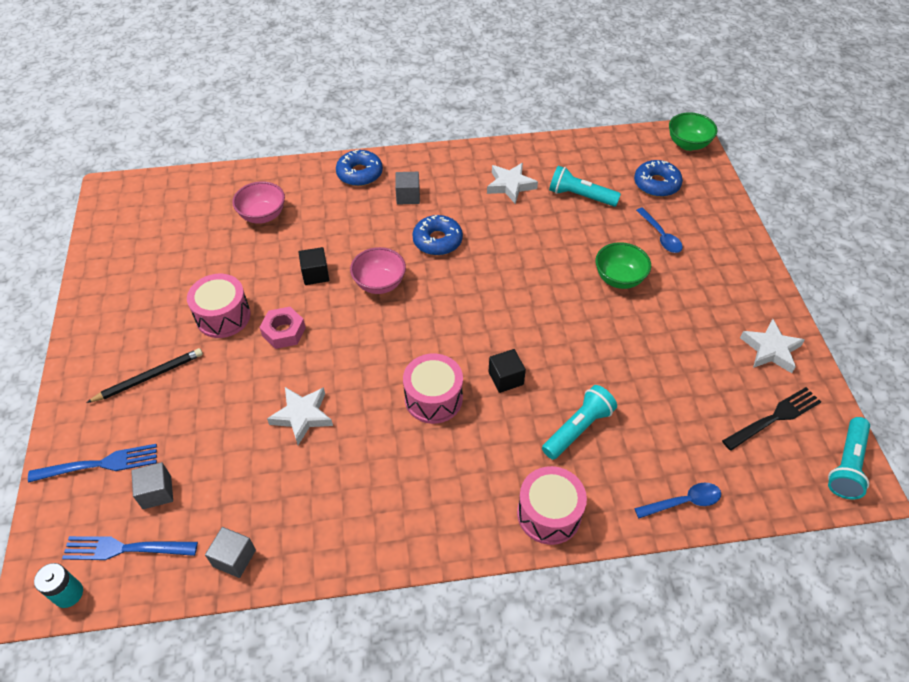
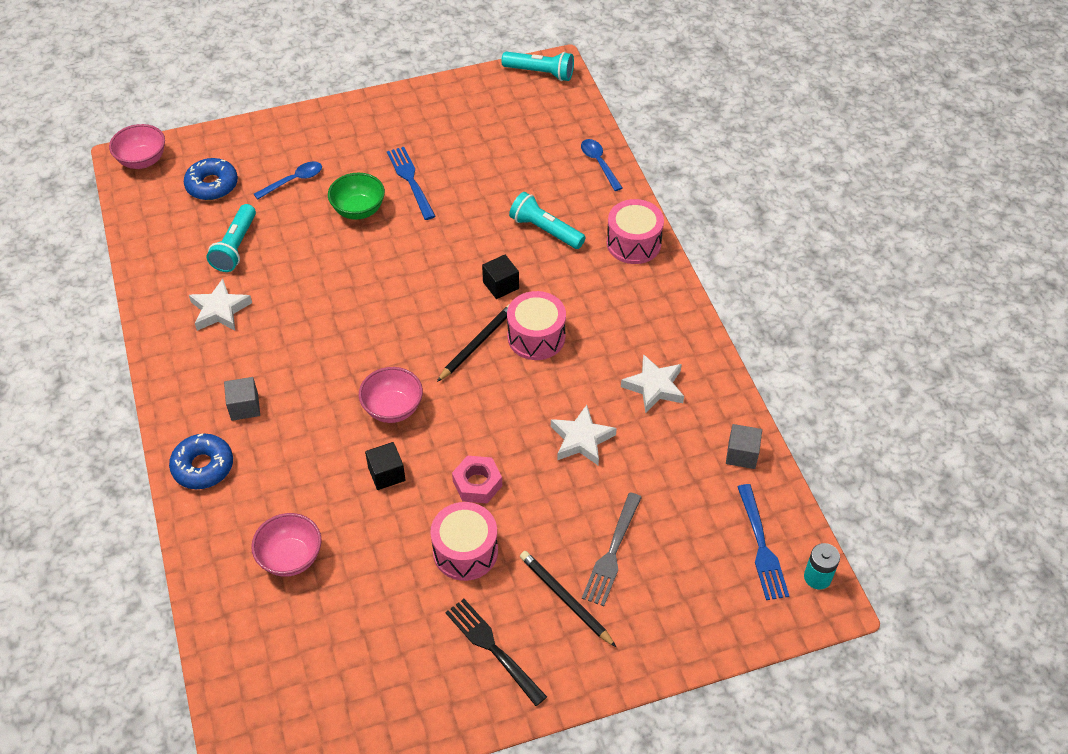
camera: 100 degrees left, 0 degrees up
blue fork [28,444,157,483] -> blue fork moved to [387,147,436,220]
grey cube [131,462,173,509] -> none
blue donut [412,215,463,255] -> none
green bowl [669,112,717,151] -> pink bowl [109,124,165,169]
black fork [722,387,821,451] -> black fork moved to [445,599,547,706]
white star [740,319,805,373] -> white star moved to [621,354,684,413]
none -> black pencil [437,304,510,382]
none -> grey fork [582,493,642,606]

